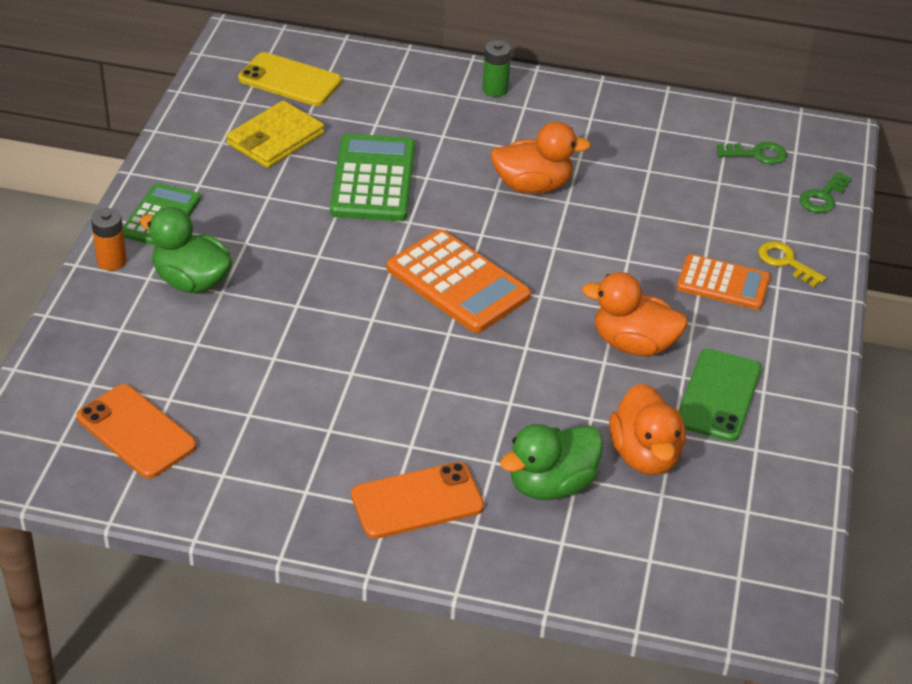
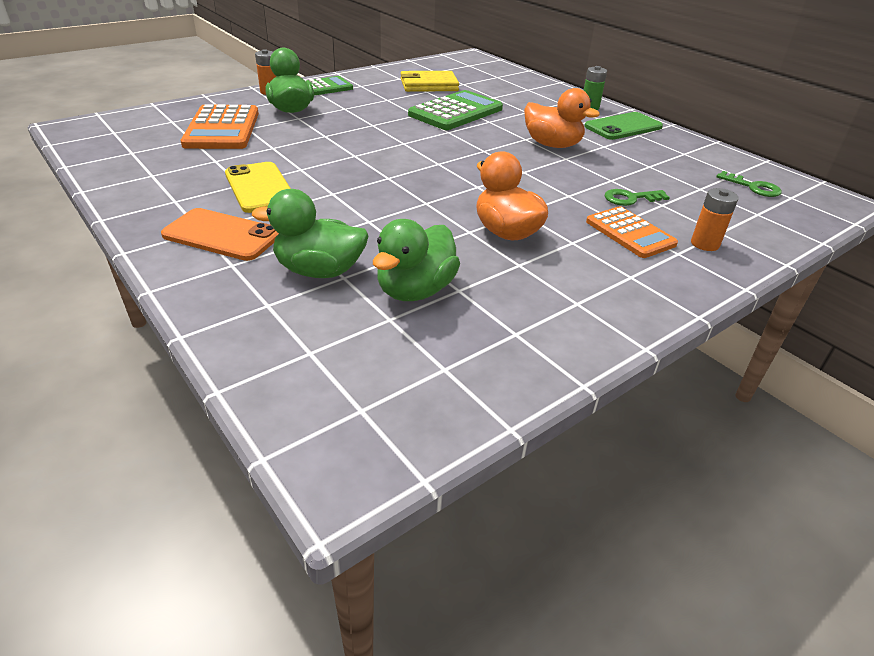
camera: 40 degrees right, 5 degrees down
orange phone [77,384,197,479] -> none
yellow phone [238,52,342,106] -> yellow phone moved to [225,162,291,213]
orange calculator [387,229,531,333] -> orange calculator moved to [180,104,259,149]
orange duck [609,383,686,475] -> green duck [373,219,460,301]
green phone [679,349,761,442] -> green phone moved to [585,112,663,140]
yellow key [758,241,826,287] -> orange battery [691,188,739,251]
green key [800,172,852,213] -> green key moved to [605,189,670,206]

